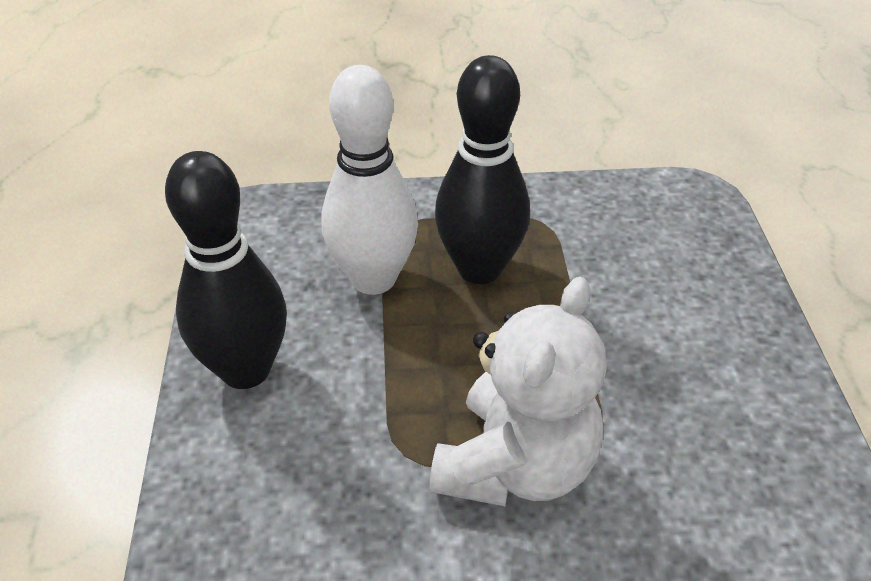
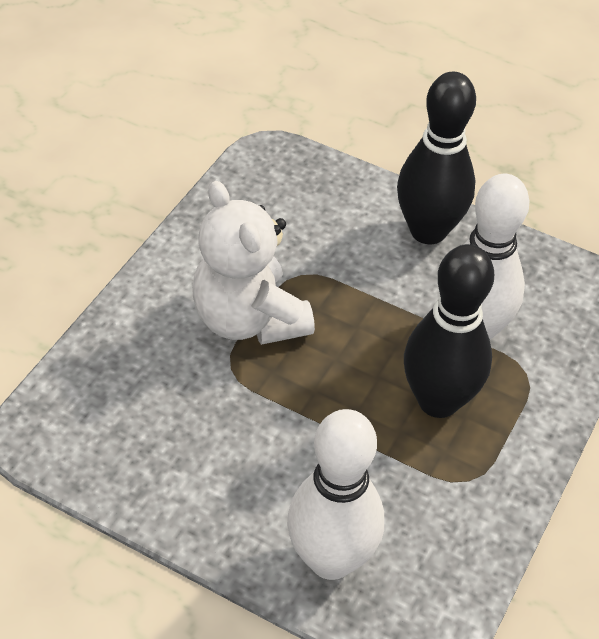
camera: 120 degrees right, 5 degrees up
none -> white bowling pin [287,409,384,580]

